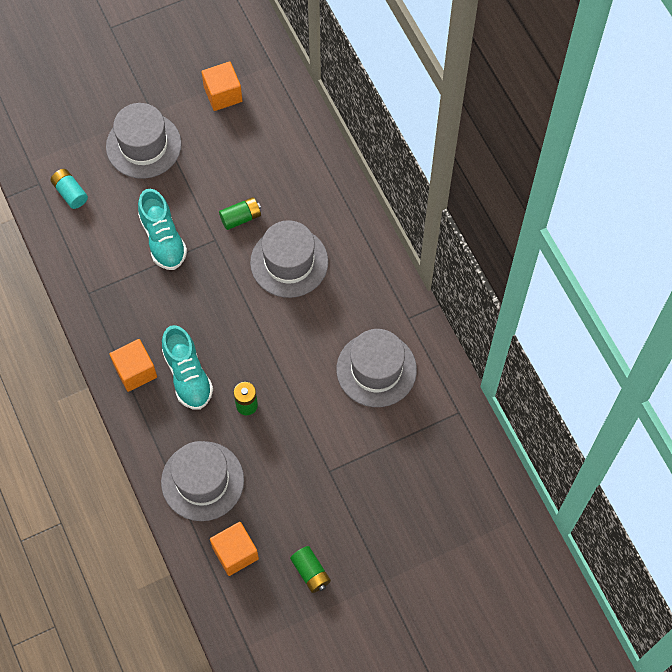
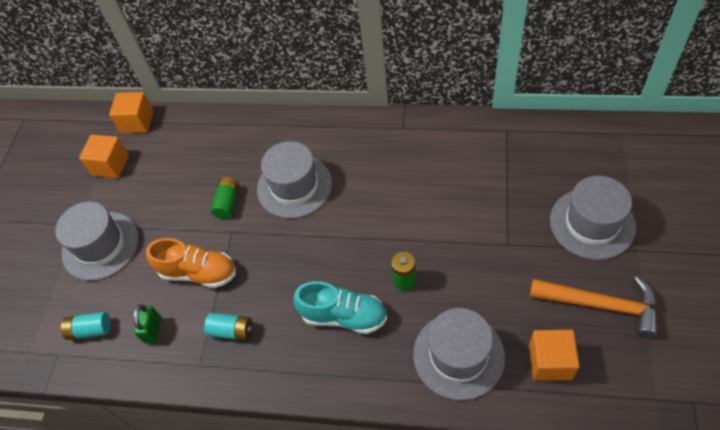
camera: 50 degrees left, 10 degrees down
orange cube [110,339,157,392] -> orange cube moved to [109,92,154,133]
turquoise shoe [138,189,187,270] -> orange shoe [146,238,236,288]
green battery [290,546,331,593] -> orange hammer [530,276,658,338]
grey hat [337,329,417,407] -> grey hat moved to [550,176,636,260]
none -> green padlock [133,304,161,344]
none -> turquoise battery [204,313,253,341]

